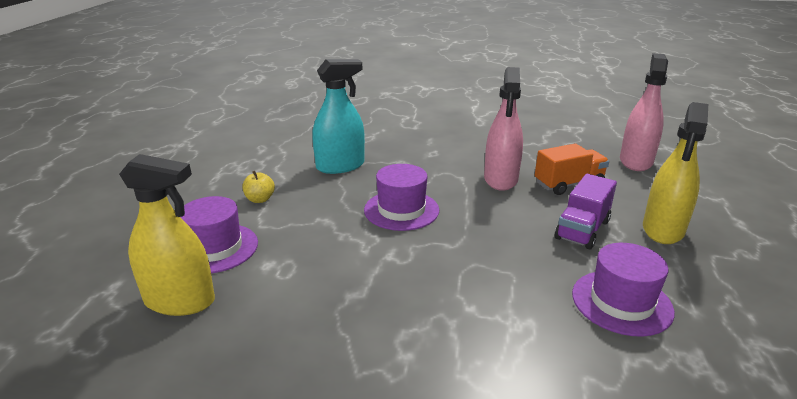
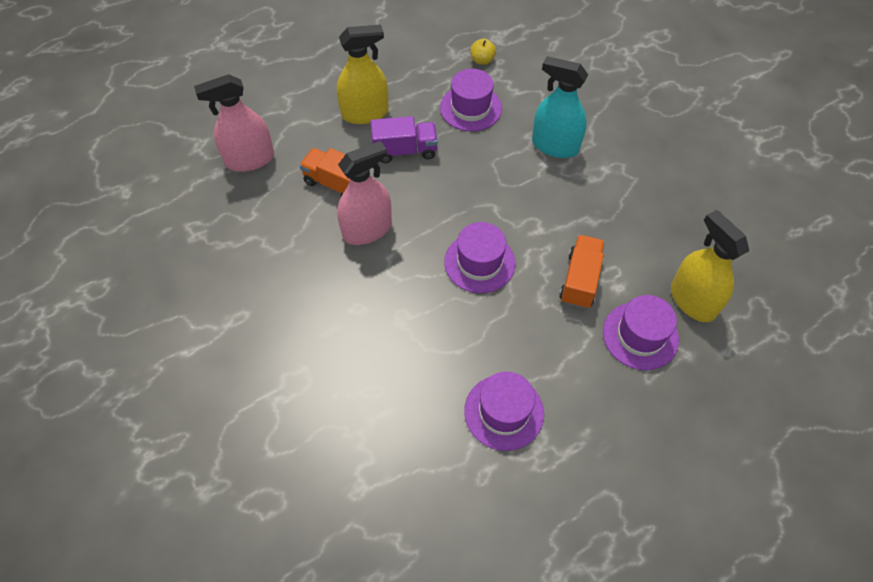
camera: 130 degrees left, 30 degrees up
yellow apple [242,171,275,203] -> yellow apple moved to [470,38,496,65]
turquoise spray bottle [312,59,365,174] -> turquoise spray bottle moved to [532,56,588,158]
none -> purple hat [464,372,544,451]
none -> orange truck [559,235,605,309]

